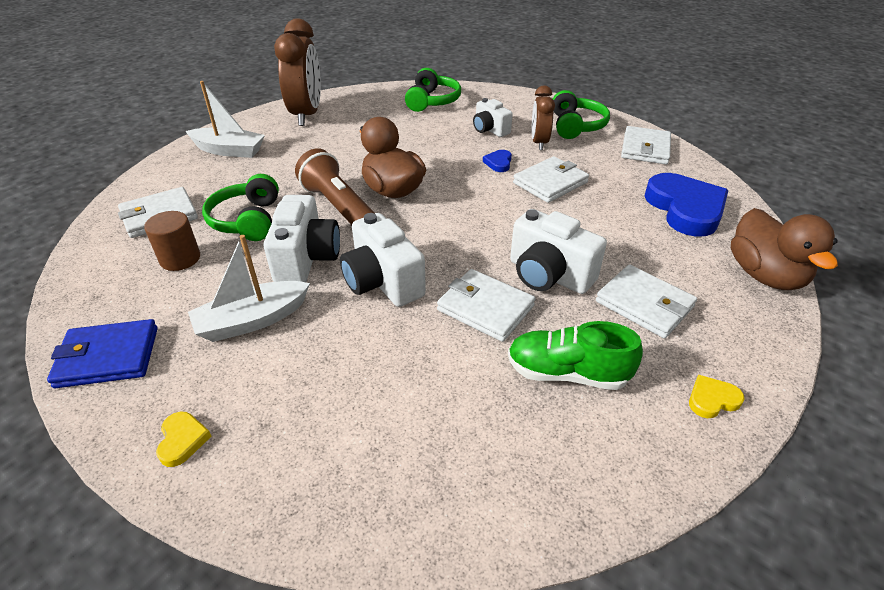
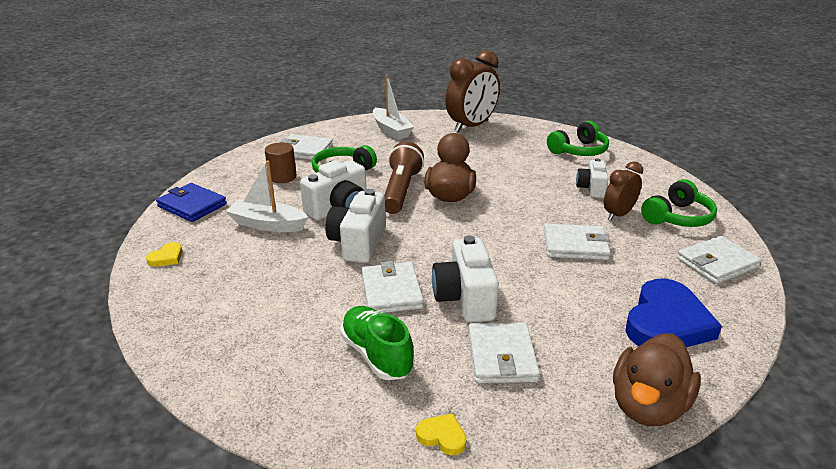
camera: 45 degrees right, 10 degrees down
blue heart [483,150,512,172] -> none

